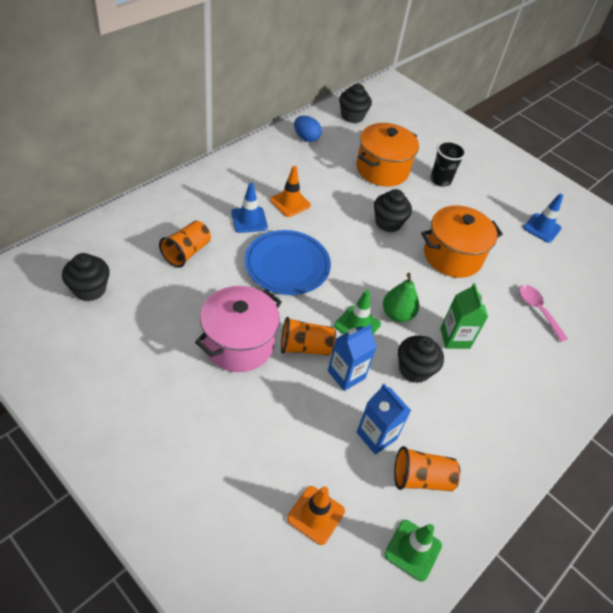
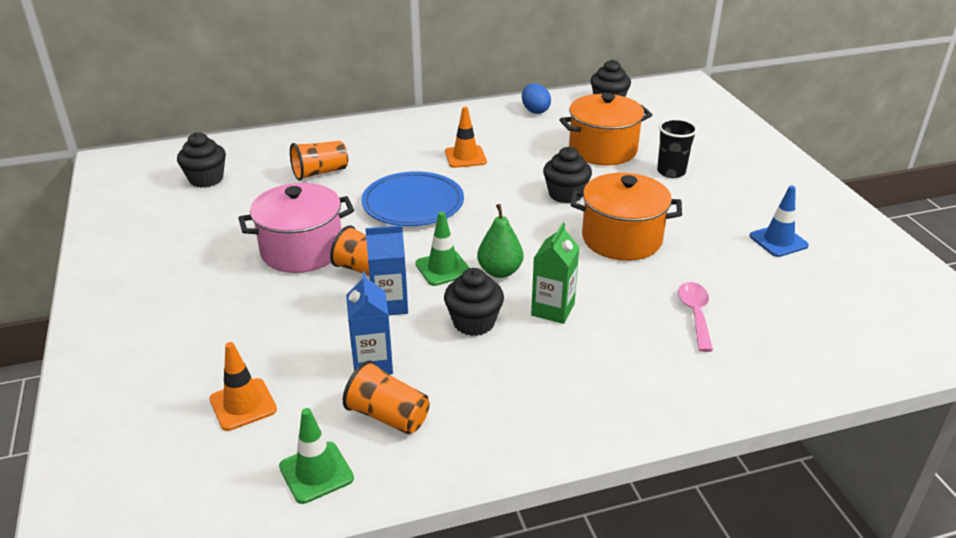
camera: 35 degrees right, 15 degrees down
blue traffic cone [231,183,268,233] -> none

